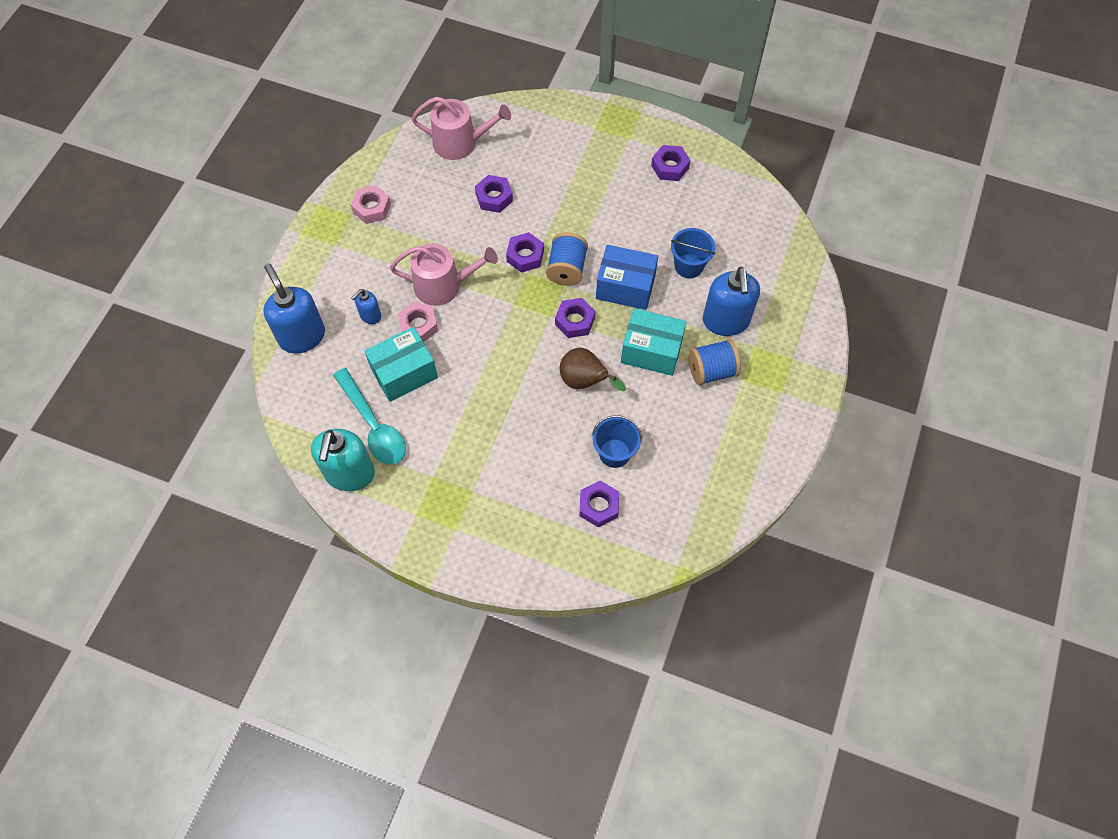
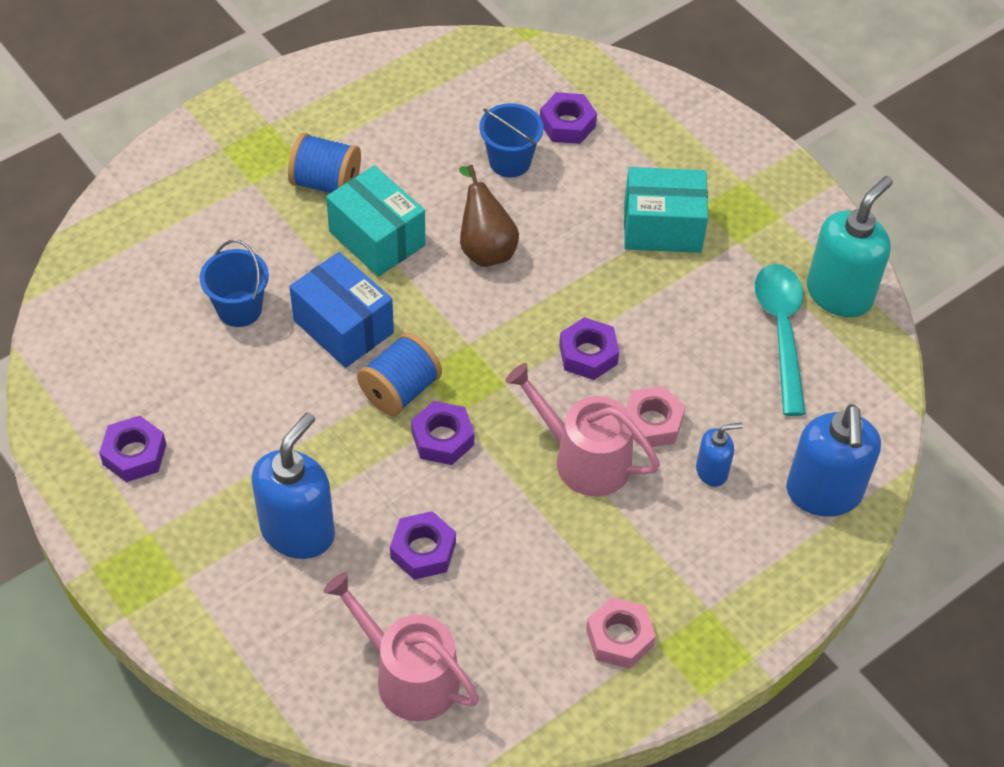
camera: 150 degrees left, 10 degrees down
turquoise box [365,327,438,402] -> turquoise box moved to [624,167,708,253]
purple nut [555,298,595,338] -> purple nut moved to [559,317,619,380]
blue soap dispenser [703,267,760,336] -> blue soap dispenser moved to [251,412,335,559]

